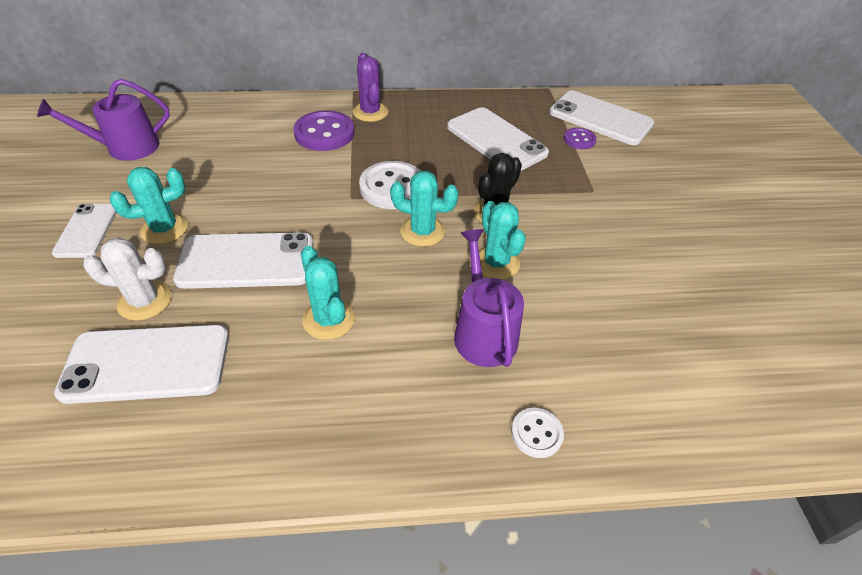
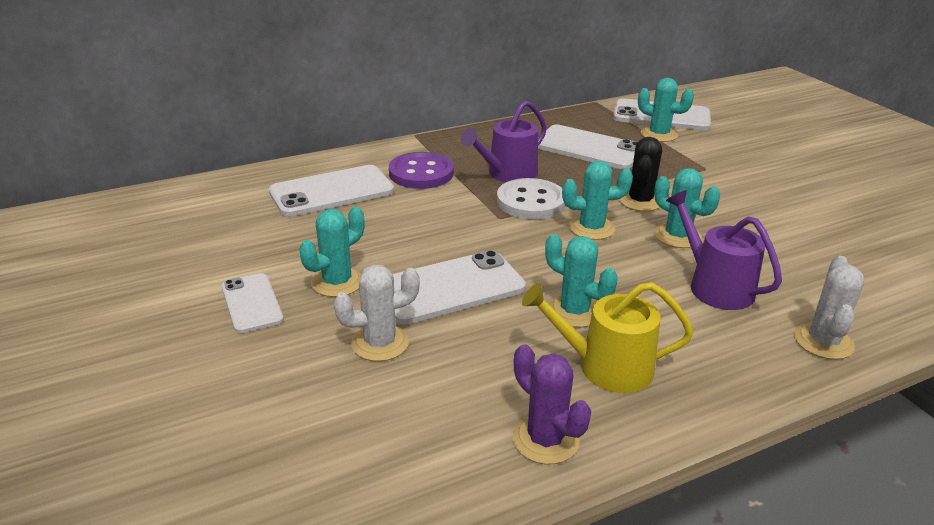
camera: 20 degrees left, 15 degrees down
purple watering can [37,79,170,161] -> purple watering can moved to [461,100,547,182]
white phone [54,325,229,404] -> white phone moved to [269,165,394,217]
purple cactus [353,53,389,122] -> purple cactus moved to [512,344,591,464]
white button [511,408,564,458] -> white cactus [794,256,865,360]
purple button [564,128,596,149] -> turquoise cactus [638,78,694,142]
none -> yellow watering can [522,282,694,393]

